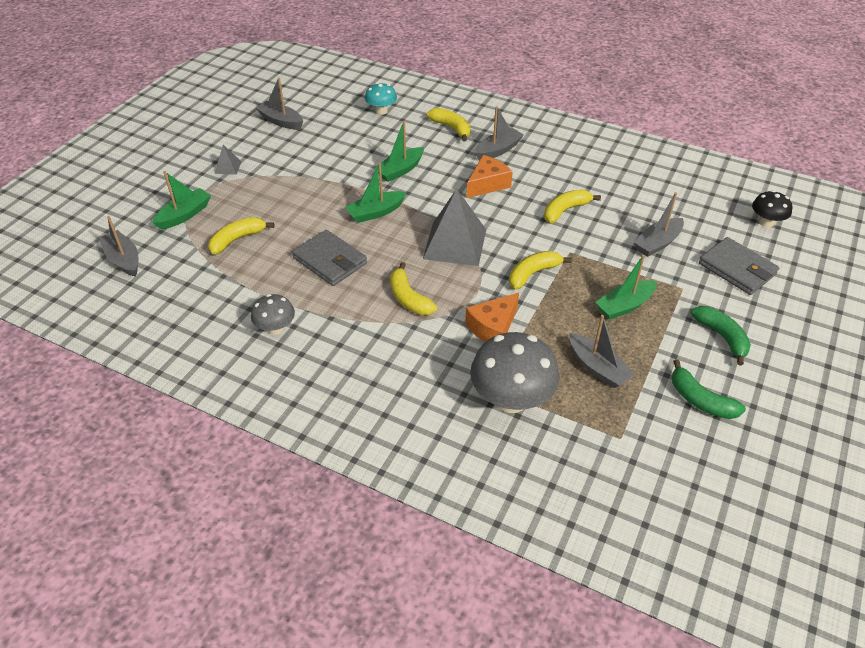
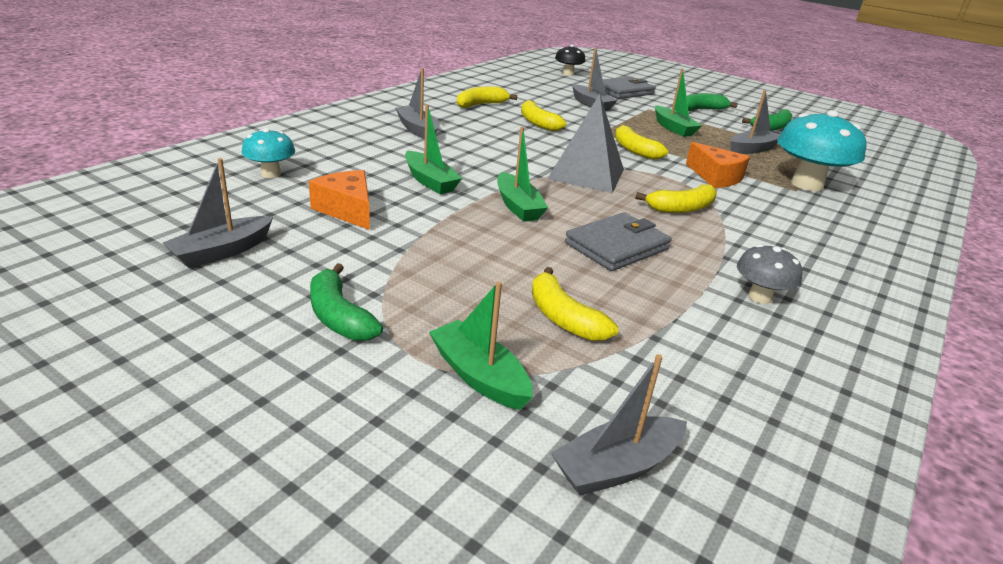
camera: 85 degrees left, 15 degrees down
grey pyramid [215,145,242,175] -> green banana [310,263,383,341]
yellow banana [427,108,471,141] -> yellow banana moved to [457,86,517,108]
orange cheese [467,155,513,198] -> orange cheese moved to [309,170,370,230]
grey mushroom [470,332,560,413] -> turquoise mushroom [777,110,866,191]

